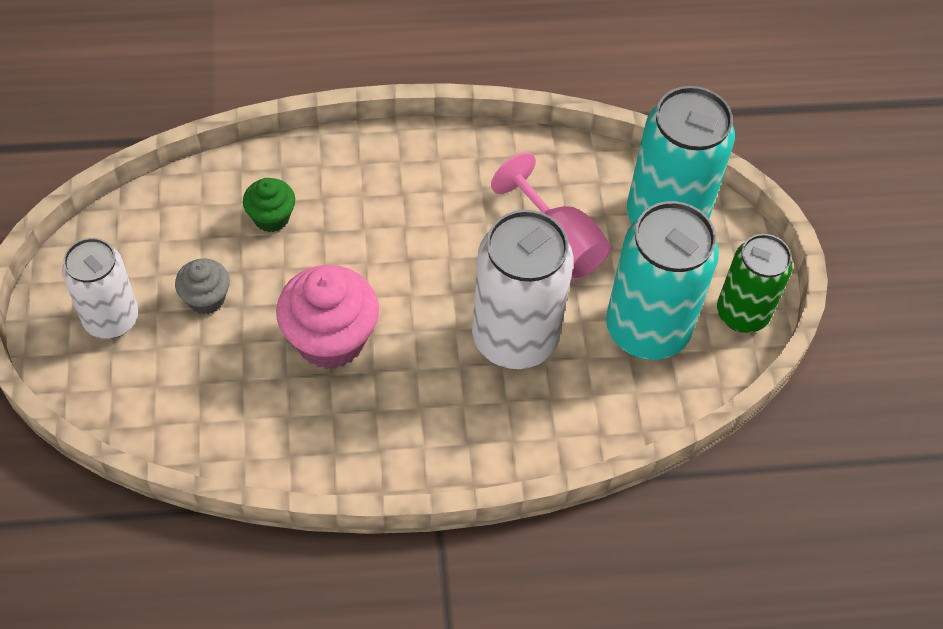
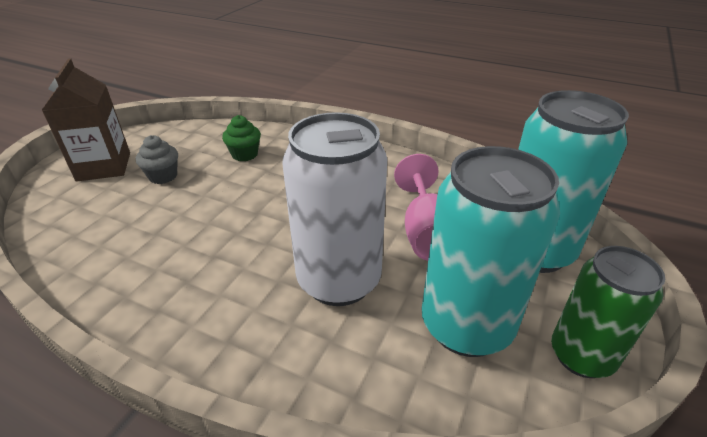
camera: 35 degrees right, 20 degrees down
white can [62,238,138,339] -> brown carton [42,59,130,182]
pink cupcake [276,265,379,369] -> none

